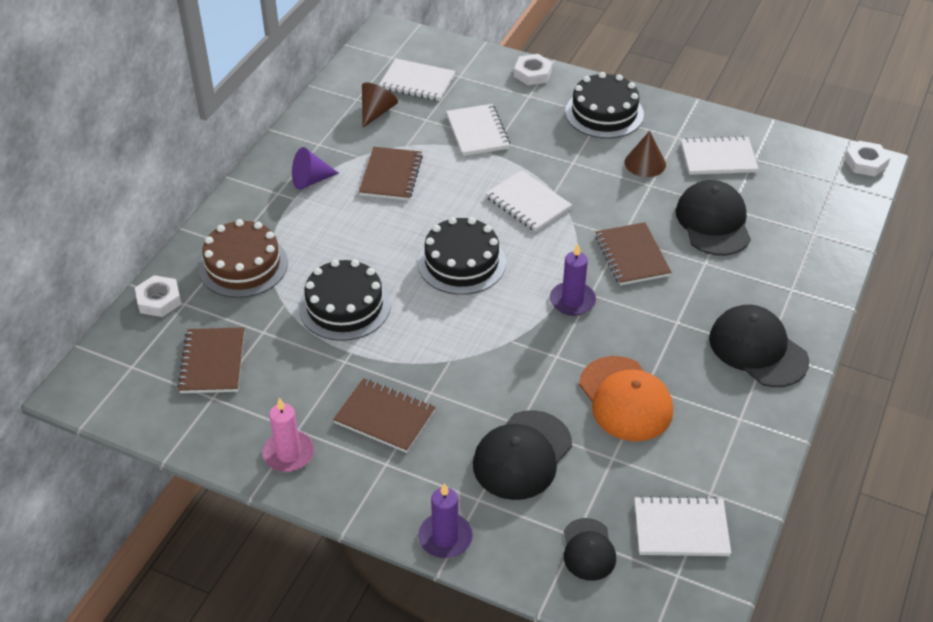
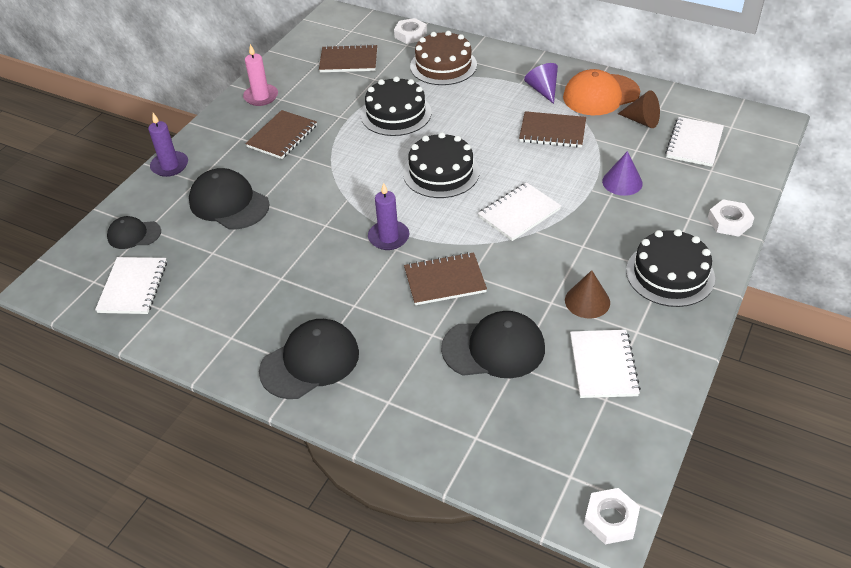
camera: 95 degrees right, 0 degrees up
white notebook [446,104,510,156] -> purple cone [602,151,643,196]
orange cap [579,356,673,441] -> orange cap moved to [563,69,640,115]

